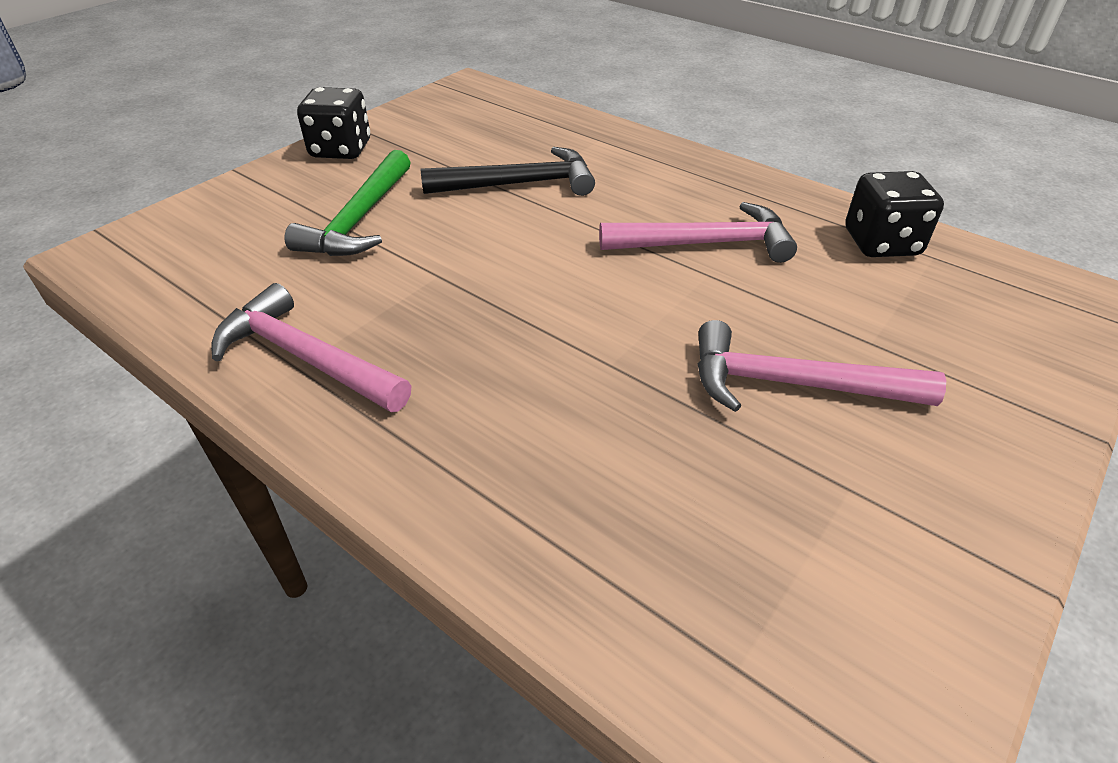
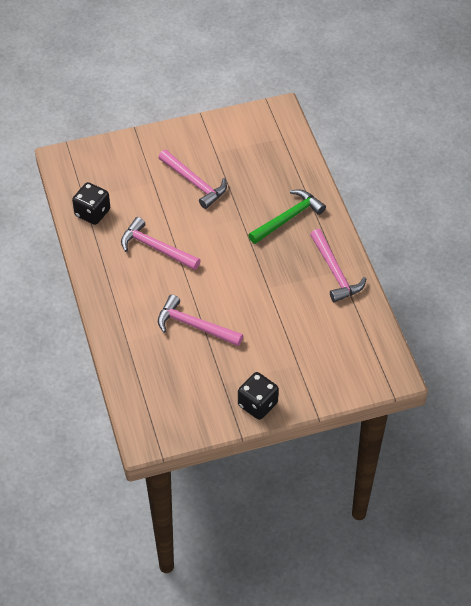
camera: 145 degrees left, 10 degrees up
green hammer [284,150,411,256] -> green hammer moved to [248,189,326,244]
black hammer [421,147,595,196] -> pink hammer [158,295,243,346]

